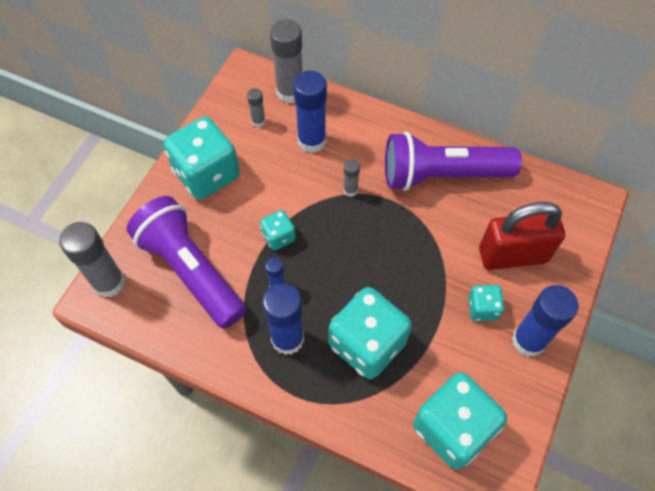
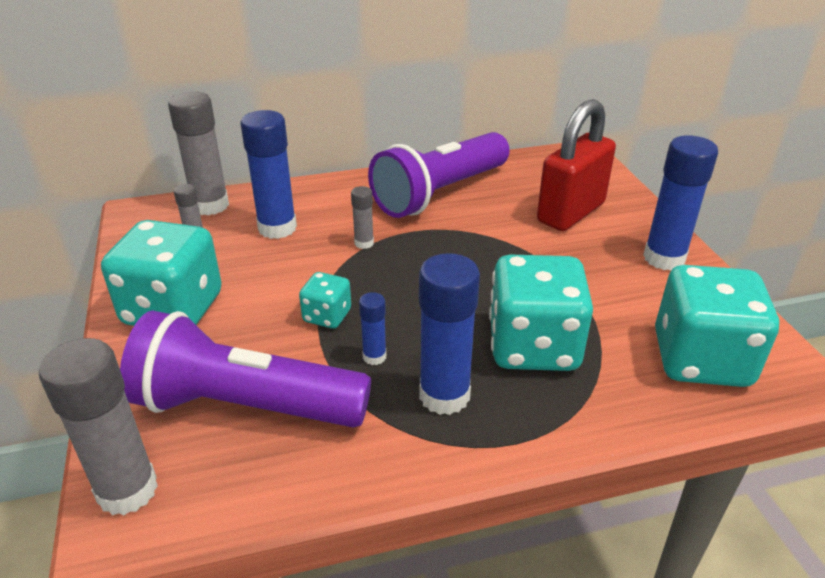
camera: 40 degrees left, 25 degrees down
turquoise dice [468,285,504,321] -> none

